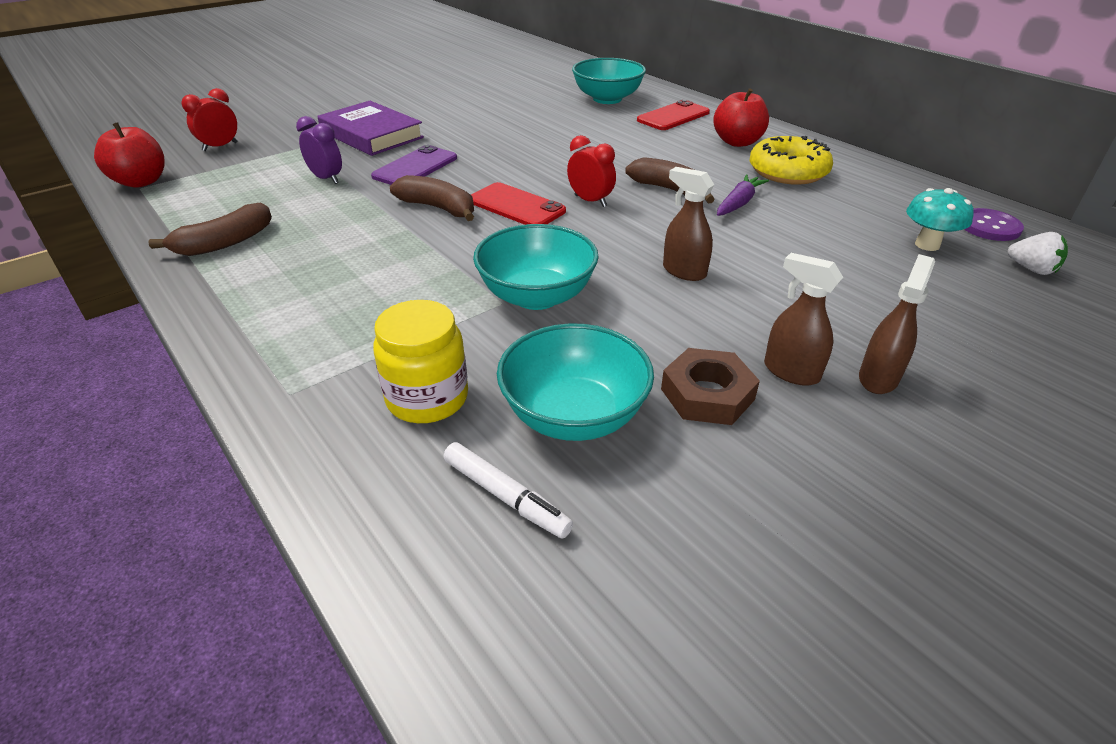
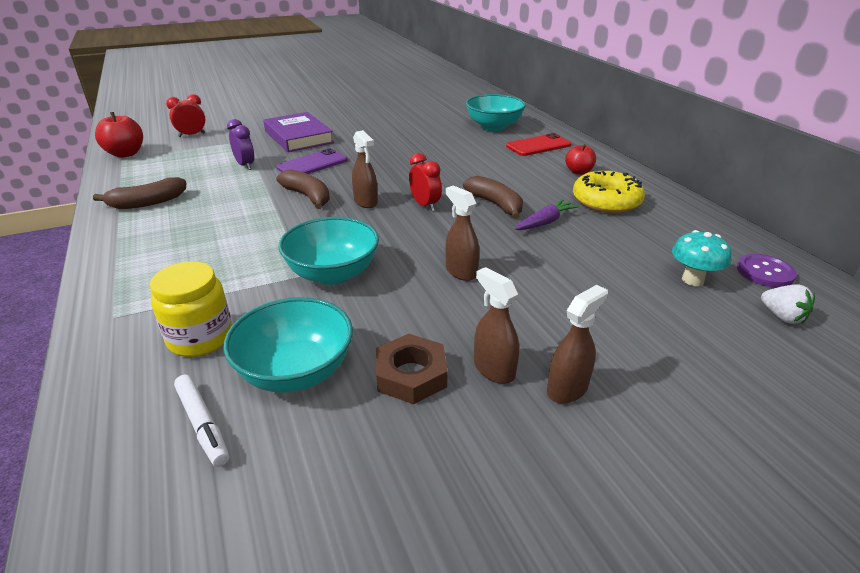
camera: 15 degrees right, 5 degrees down
red phone [471,182,566,225] -> brown spray bottle [352,130,378,208]
red apple [713,88,769,147] -> red apple [565,144,596,175], size x0.66

